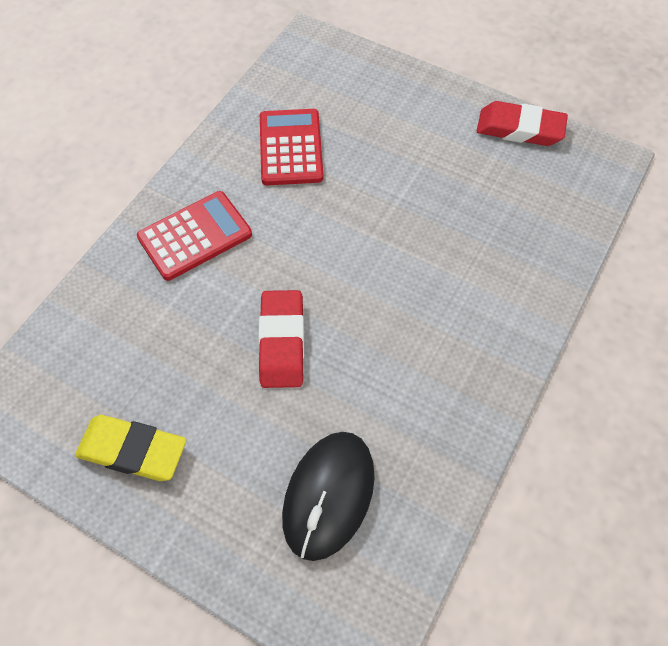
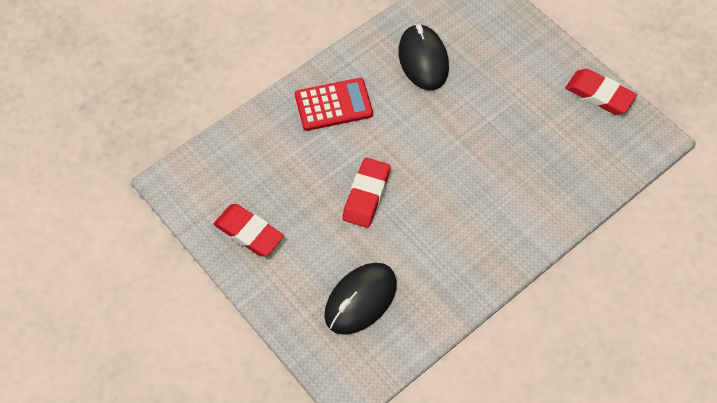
camera: 20 degrees right, 0 degrees up
yellow eraser [75,415,186,481] -> red eraser [213,204,284,257]
red calculator [260,109,323,185] -> black mouse [398,24,449,90]

